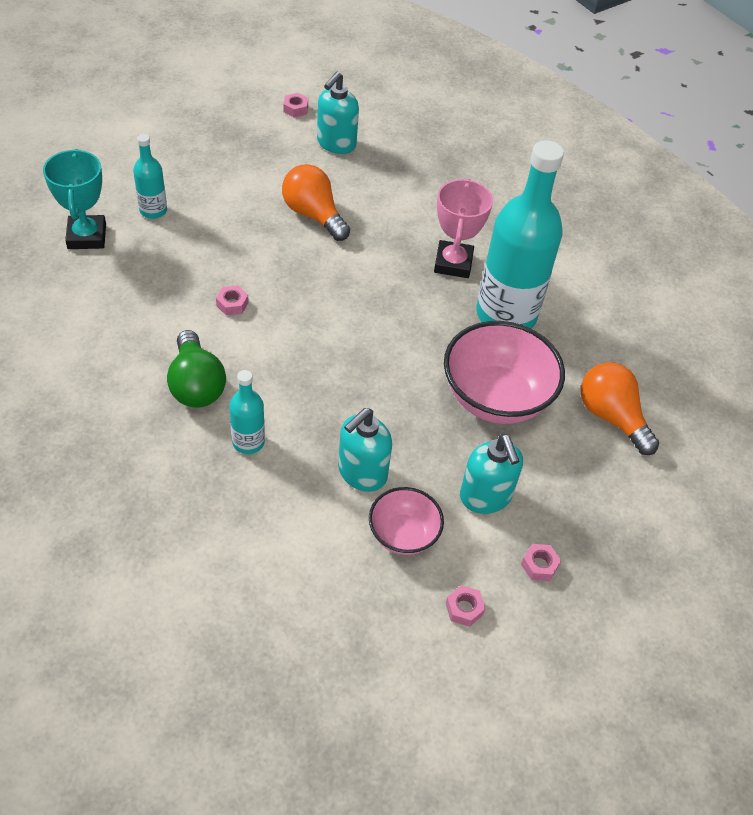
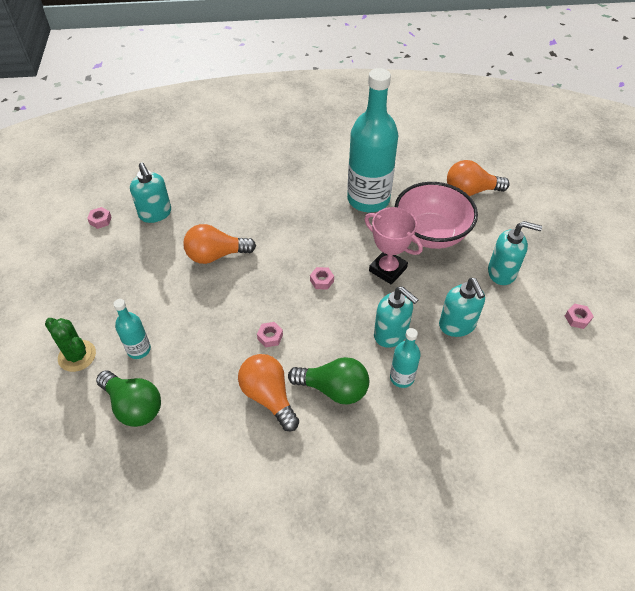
camera: 55 degrees left, 0 degrees up
turquoise trophy [43,149,106,249] -> green light bulb [96,370,161,427]
pink bowl [369,487,444,555] -> none
pink trophy [434,179,493,278] -> pink trophy moved to [364,207,423,285]
pink nut [521,544,561,581] -> pink nut moved to [310,267,334,290]
none -> green cactus [45,318,96,372]
none -> orange light bulb [238,354,299,431]
none -> turquoise soap dispenser [374,286,419,348]

